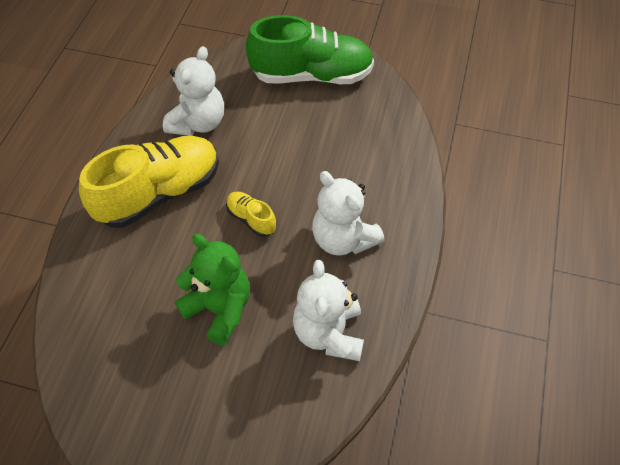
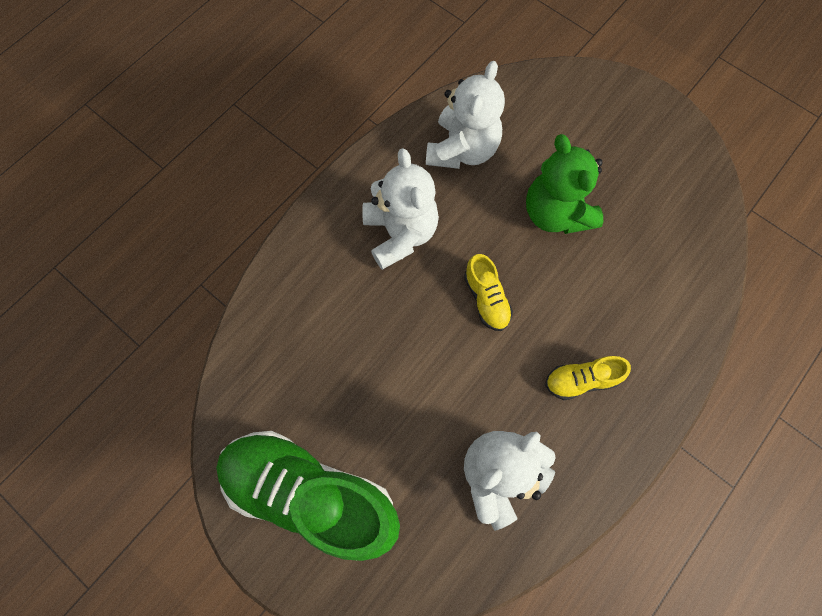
camera: 155 degrees left, 15 degrees up
yellow shoe [79,136,219,228] -> yellow shoe [545,356,631,400], size x0.45

